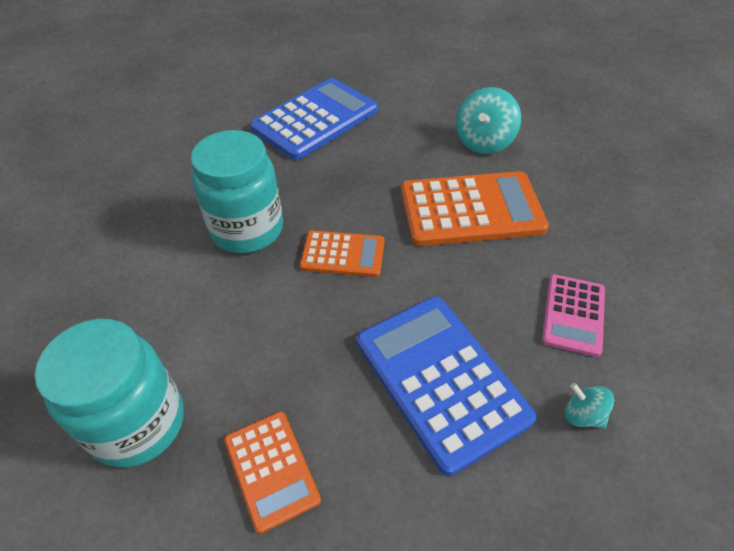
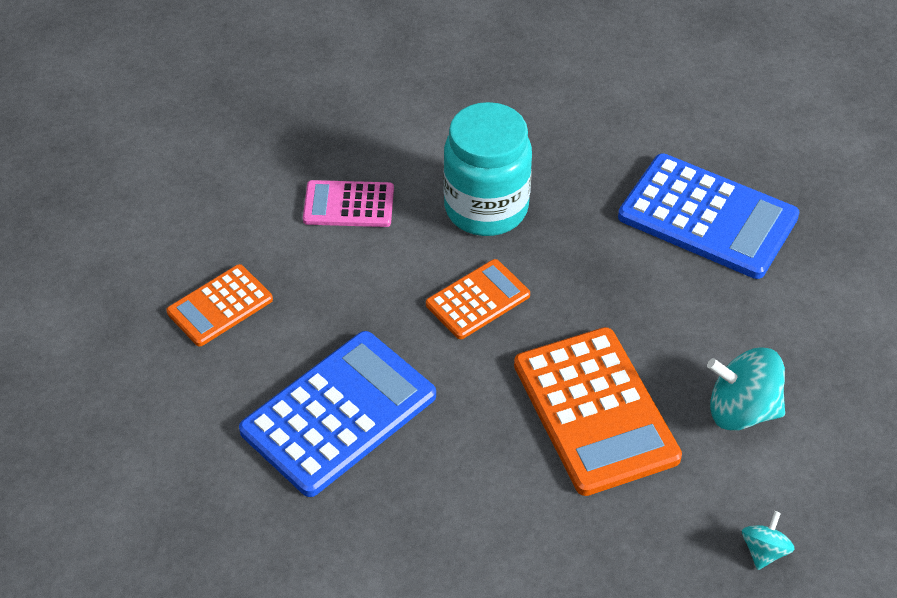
camera: 75 degrees right, 0 degrees up
turquoise jar [35,319,184,467] -> none
orange calculator [300,230,385,277] -> orange calculator turned 120 degrees counterclockwise [426,259,530,339]
pink calculator [542,274,605,357] -> pink calculator moved to [303,180,394,227]
turquoise spinning top [565,383,614,428] -> turquoise spinning top moved to [742,511,795,570]

